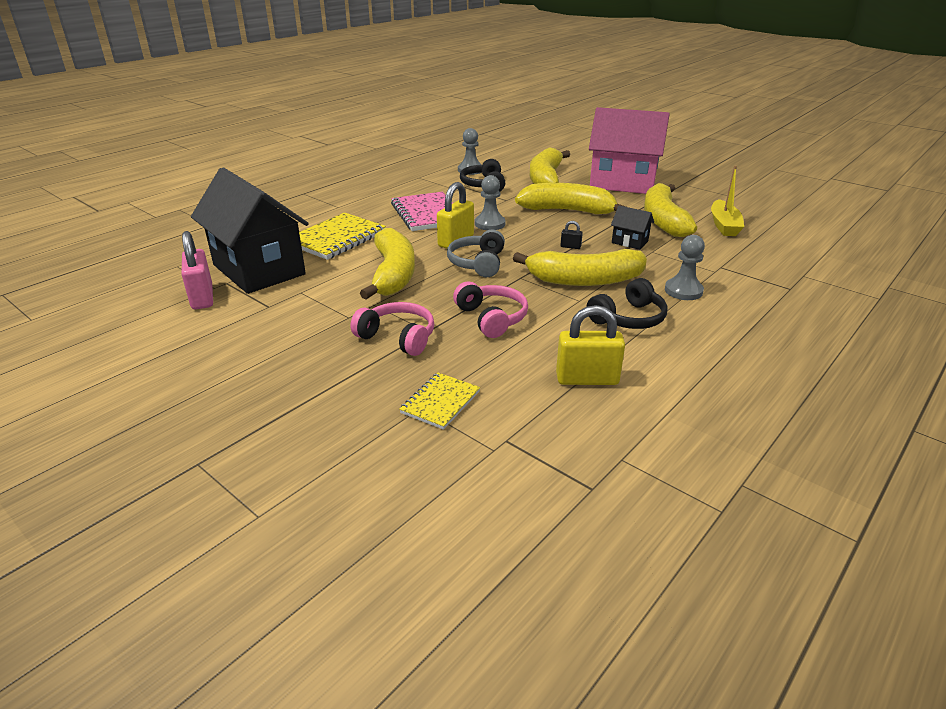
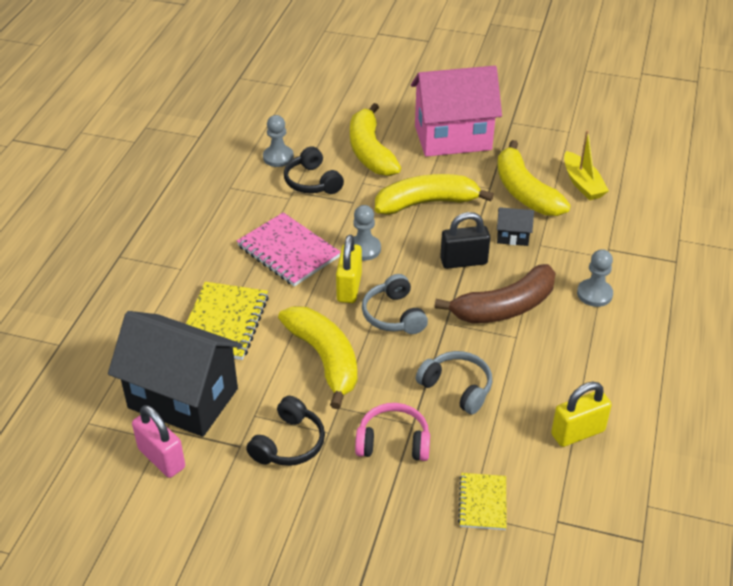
camera: 25 degrees left, 10 degrees up
pink headphones [453,281,528,338] -> grey headphones [416,351,492,415]
yellow banana [513,249,647,286] -> brown banana [435,264,556,323]
black padlock [561,221,583,249] -> black padlock [440,212,490,269], size x2.20
black headphones [587,278,668,329] -> black headphones moved to [246,396,325,466]

